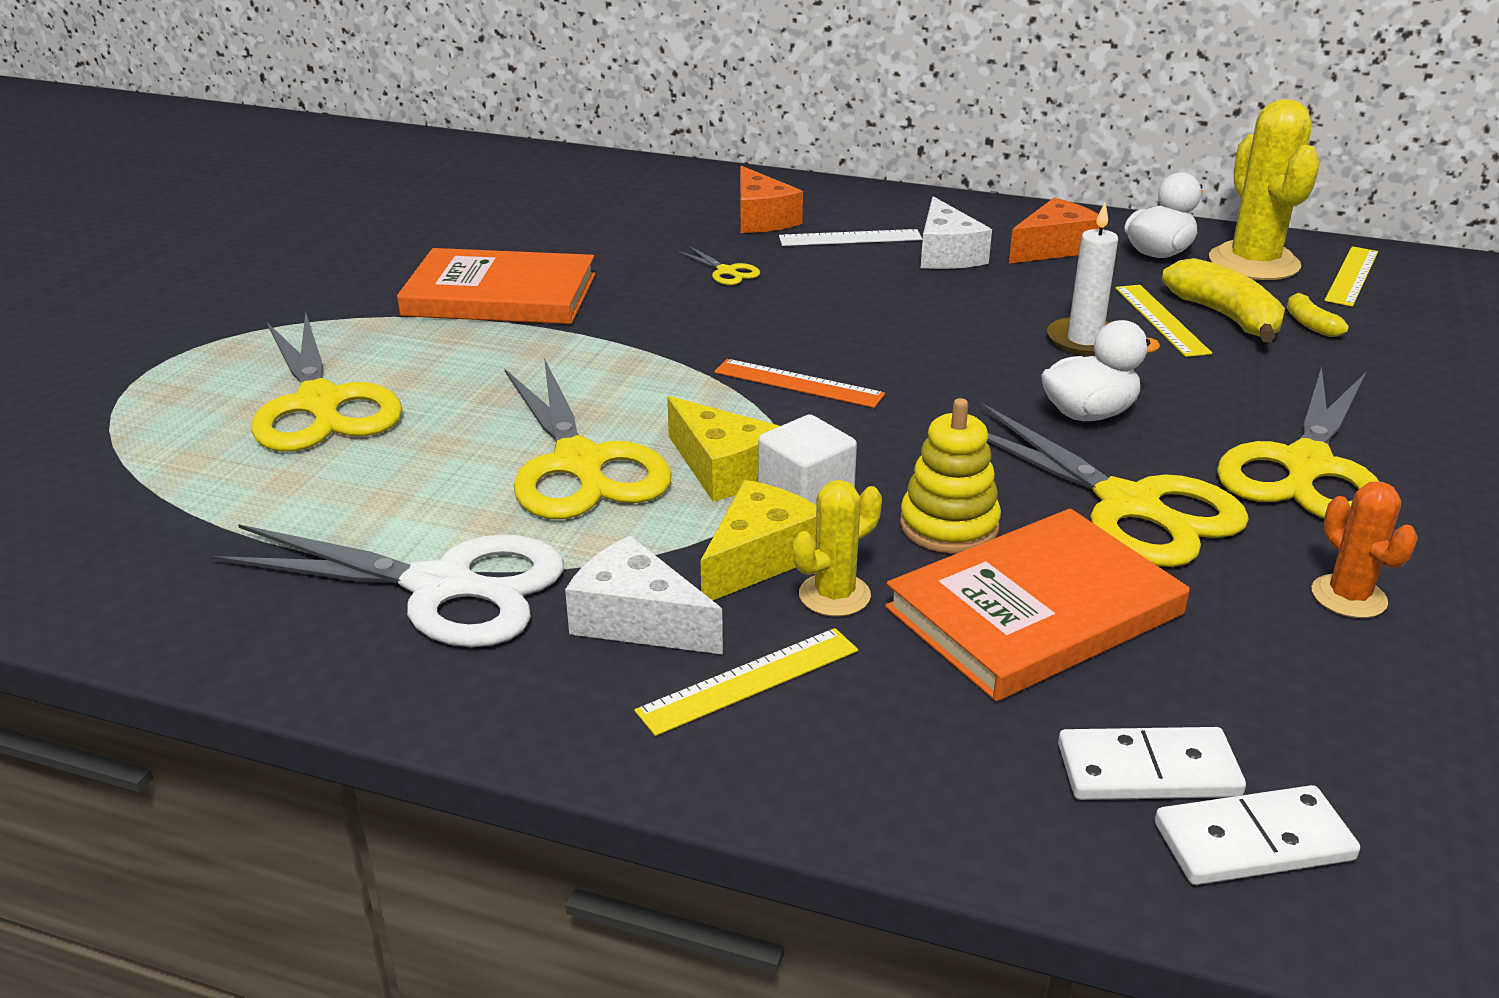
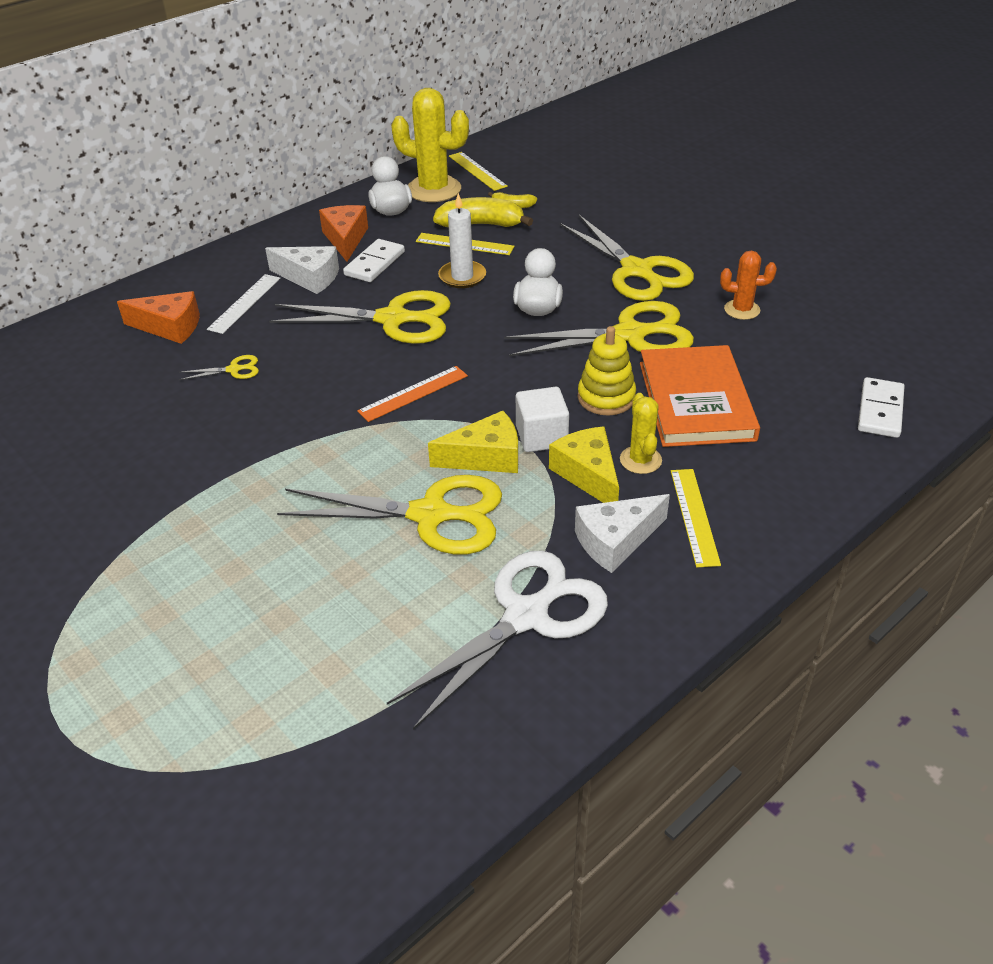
camera: 60 degrees left, 10 degrees up
yellow scissors [251,312,402,452] -> yellow scissors moved to [269,290,451,344]
orange book [397,248,595,324] -> none
white domino [1058,727,1246,800] -> white domino moved to [343,239,405,282]

